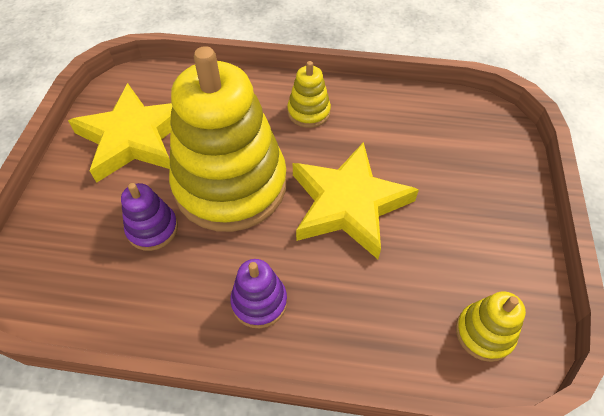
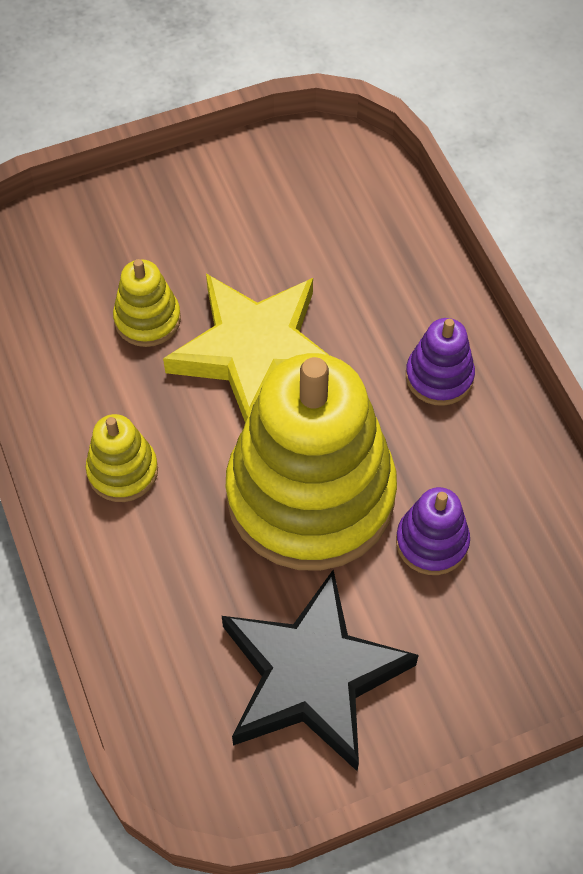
camera: 120 degrees left, 5 degrees up
yellow star [68,83,173,183] -> black star [222,570,419,771]
yellow stacking toy [456,291,526,362] -> yellow stacking toy moved to [113,259,181,347]

